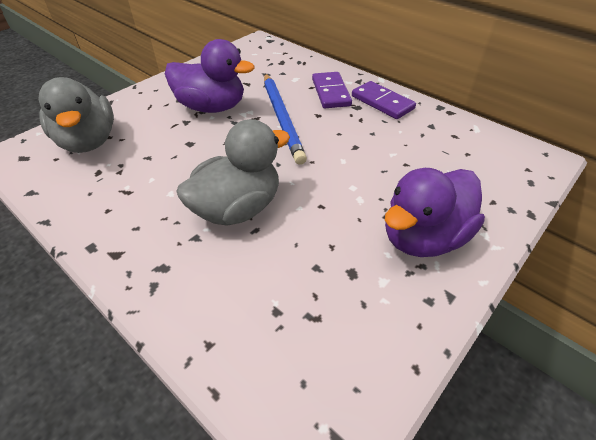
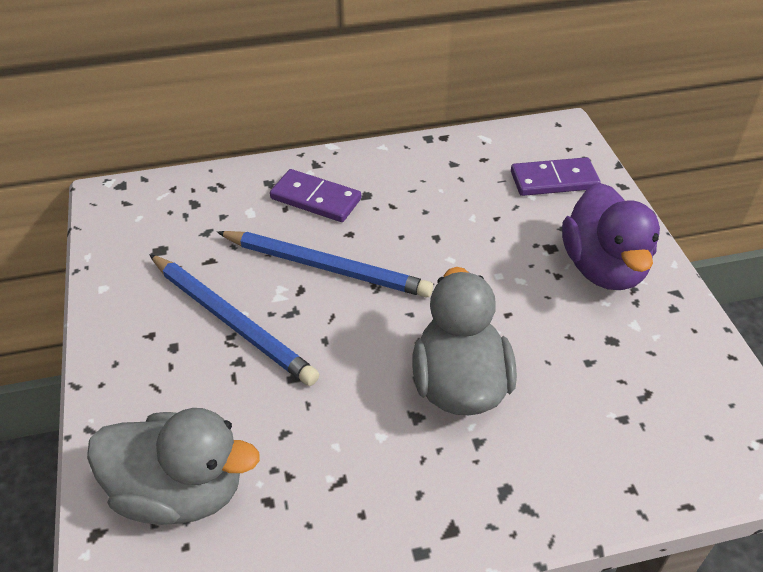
camera: 55 degrees left, 0 degrees up
purple duck [165,39,254,113] -> blue pencil [149,254,319,386]
purple domino [352,81,416,119] -> purple domino moved to [511,157,601,196]

